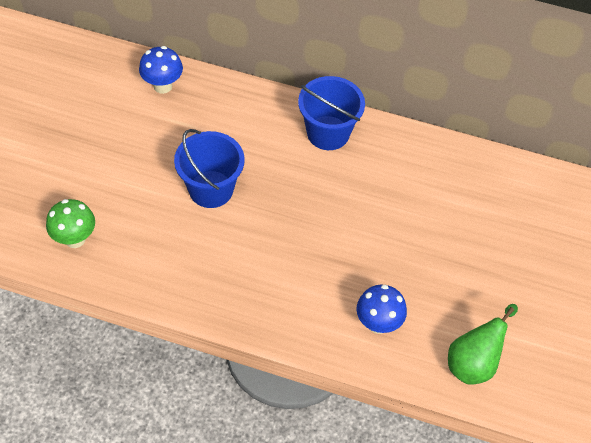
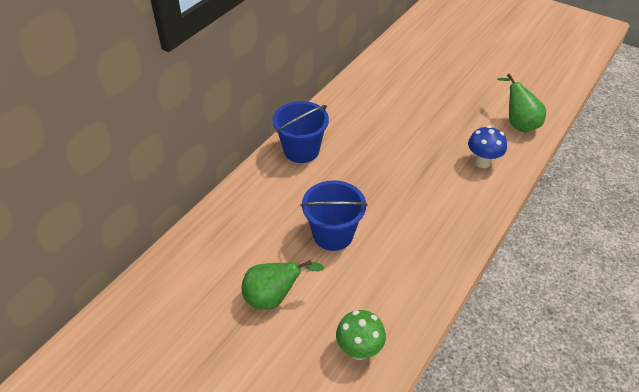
camera: 70 degrees left, 10 degrees down
blue mushroom [139,46,183,94] -> none
none -> green pear [242,260,325,310]

